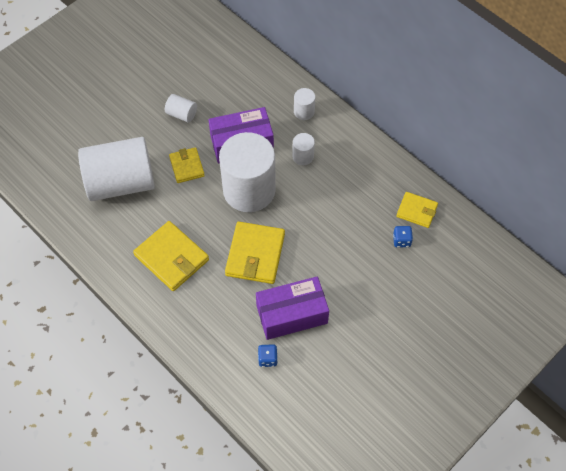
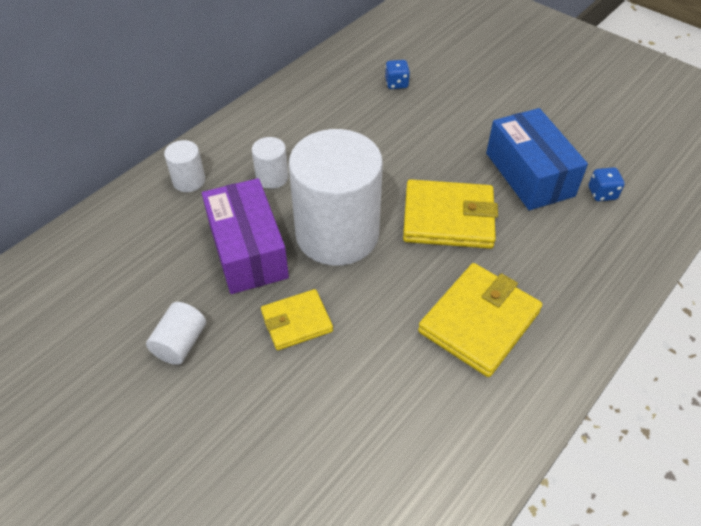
camera: 95 degrees left, 10 degrees down
white cylinder [78,137,155,201] -> none
purple box [256,277,329,340] -> blue box [486,108,588,210]
yellow wallet [396,192,438,228] -> none

